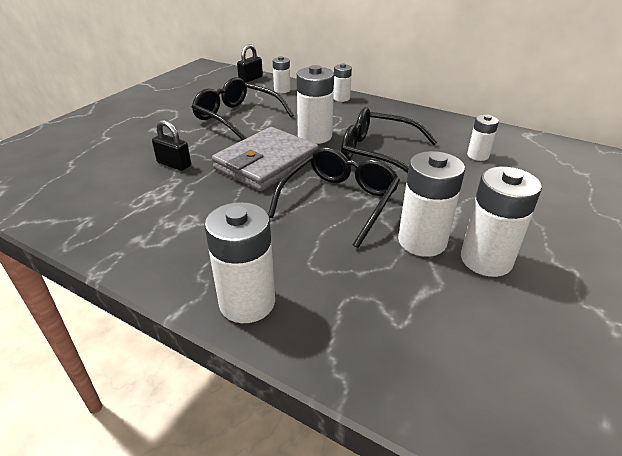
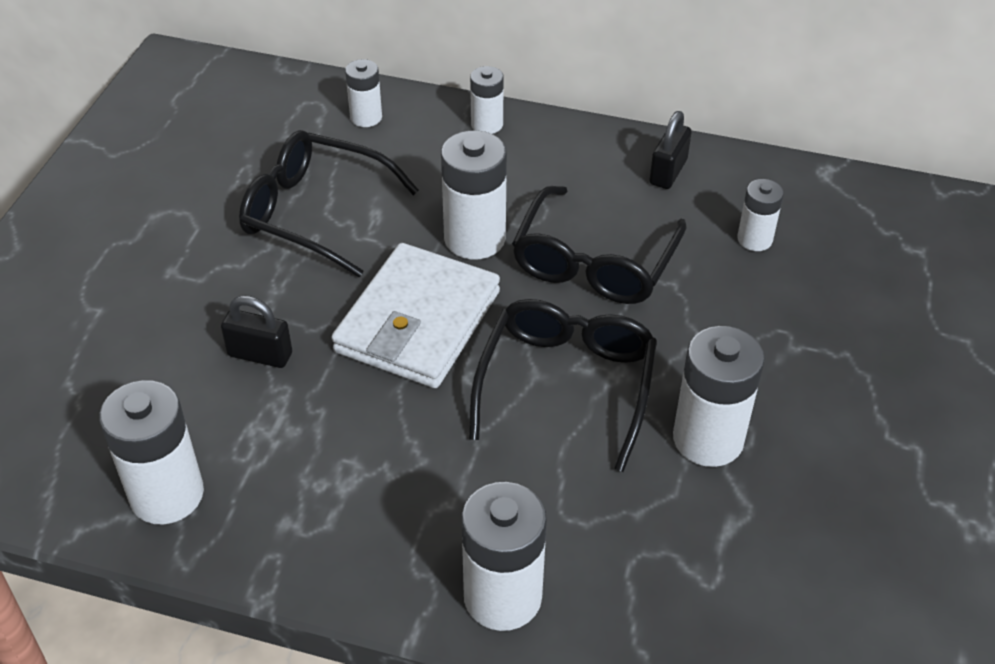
camera: 15 degrees left, 10 degrees up
grey wallet [212,127,318,191] -> white wallet [331,243,500,388]
black padlock [237,44,263,83] -> black padlock moved to [649,111,692,189]
black glasses [341,107,437,173] -> black glasses turned 75 degrees counterclockwise [512,186,687,304]
white battery [461,166,542,277] -> white battery moved to [99,380,204,524]

